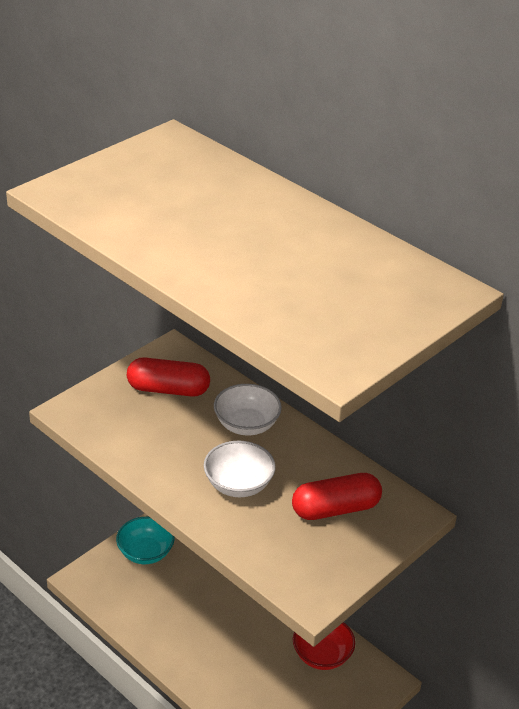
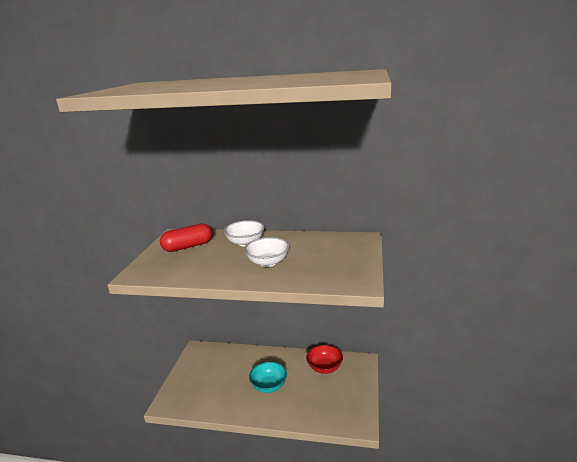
camera: 30 degrees left, 15 degrees down
turquoise bowl [116,517,175,564] -> turquoise bowl moved to [249,362,287,393]
red capsule [292,473,382,520] -> none

